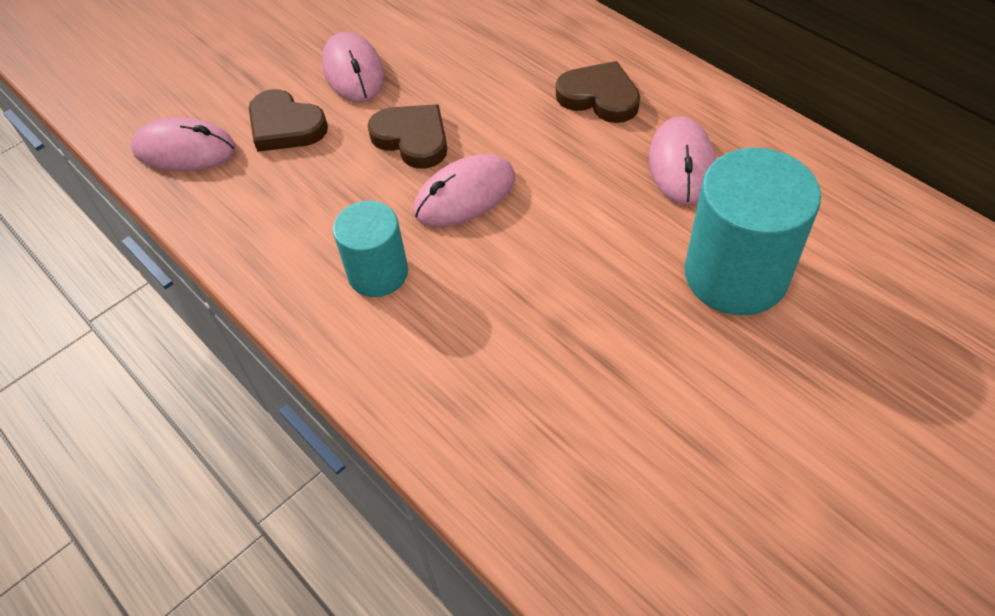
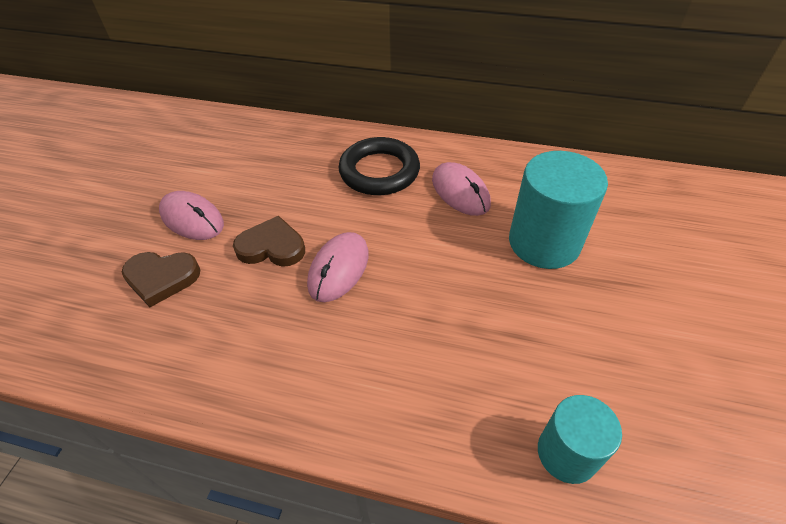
camera: 35 degrees left, 5 degrees down
pink mouse [131,117,236,172] -> none
turquoise cylinder [333,201,408,297] -> turquoise cylinder moved to [538,395,622,484]
brown heart [556,61,640,123] -> black ring [338,137,420,195]

